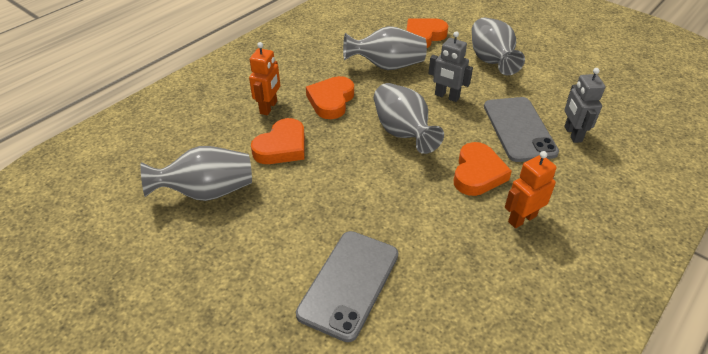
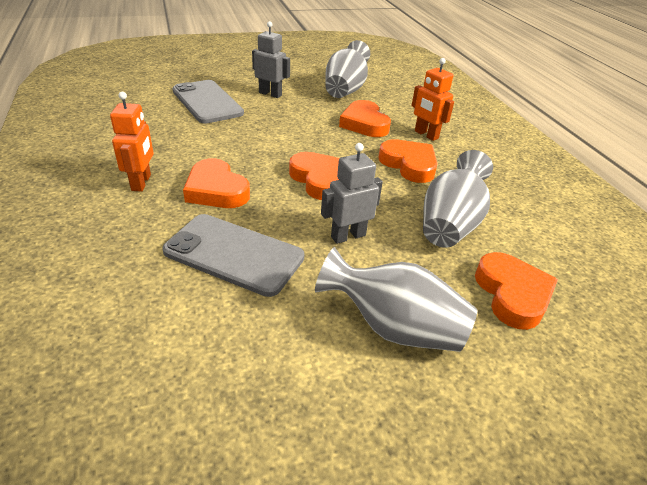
camera: 120 degrees right, 5 degrees down
grey vase [374,83,444,154] -> orange heart [289,152,340,200]
grey robot [564,68,605,143] -> grey robot moved to [252,21,290,98]

